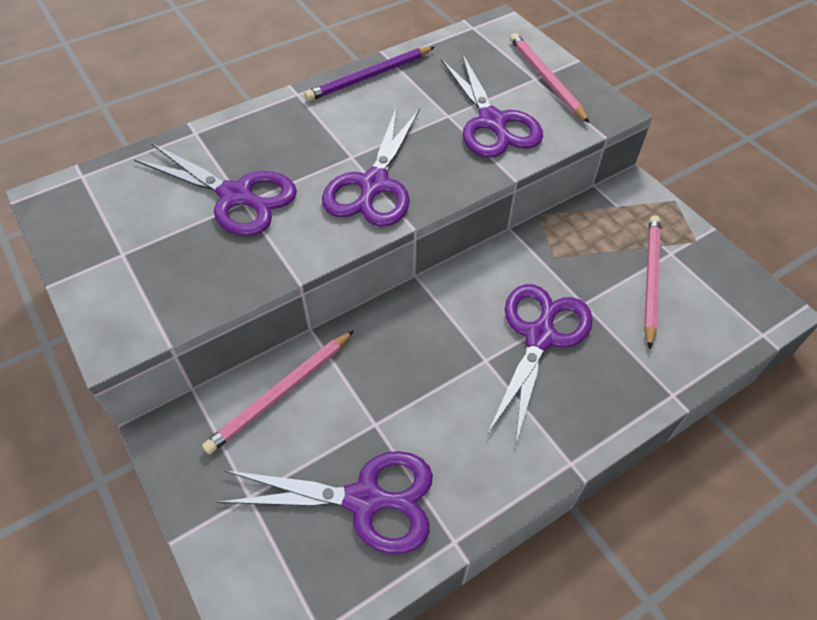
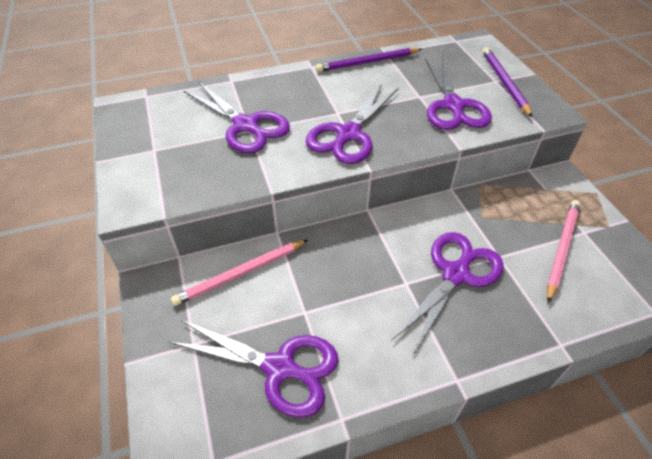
camera: 15 degrees right, 5 degrees down
pink pencil [510,33,590,123] -> purple pencil [483,47,532,117]

